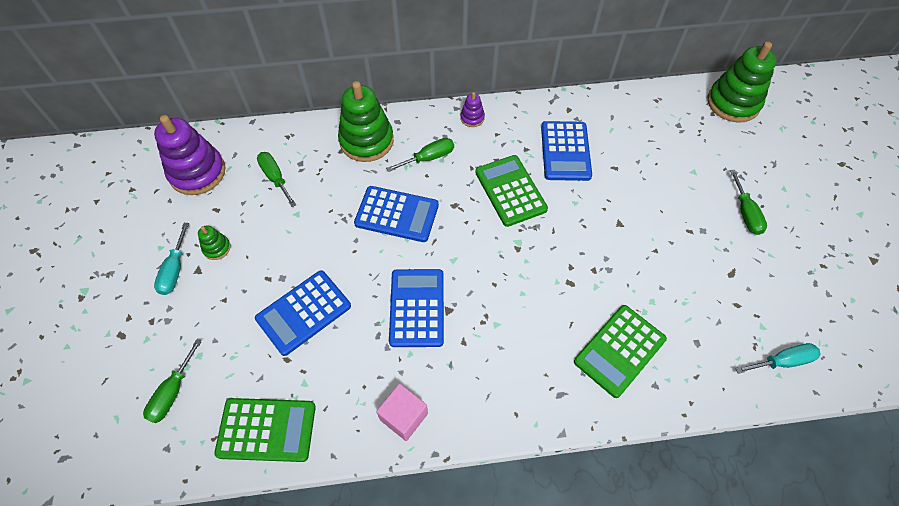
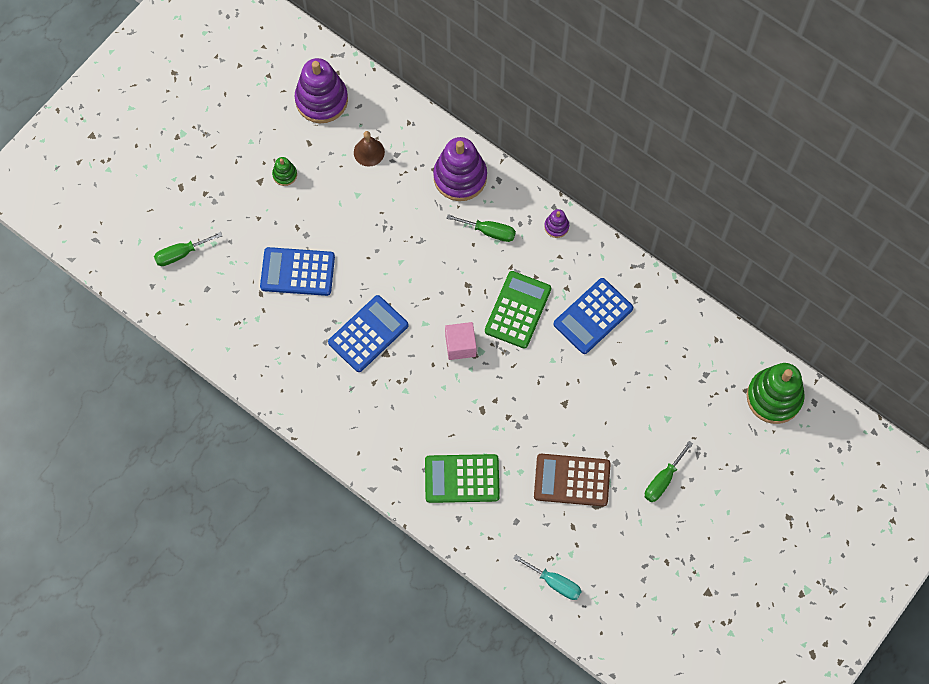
camera: 45 degrees right, 10 degrees up
turquoise screwdriver [154,223,189,295] -> none
green calculator [214,398,316,462] -> none
green screwdriver [257,152,296,207] -> brown bell [354,131,385,167]
green stacking toy [338,81,394,162] -> purple stacking toy [433,137,487,201]
blue calculator [354,186,439,242] -> none
pink cube [376,384,428,441] -> pink cube moved to [445,322,476,360]
none -> brown calculator [534,454,611,507]

